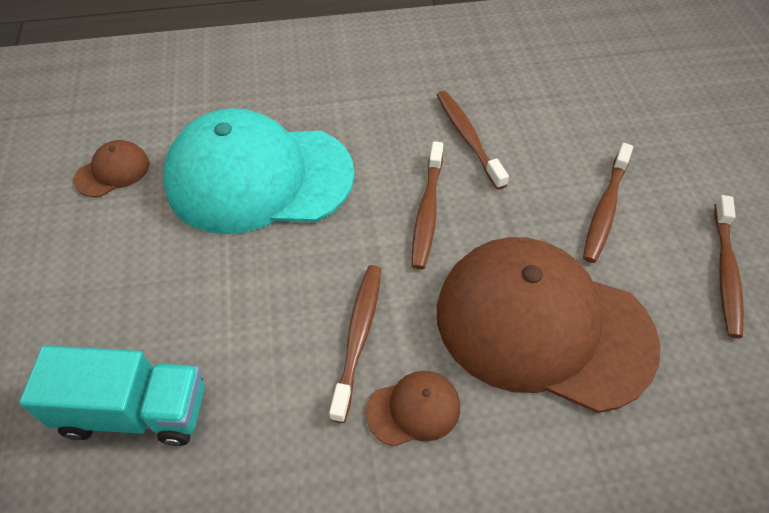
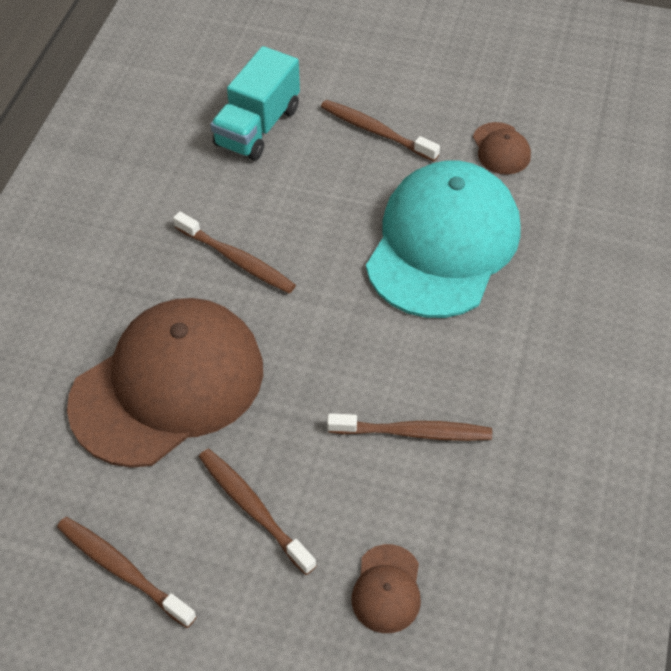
camera: 115 degrees right, 0 degrees up
brown cap [366,371,460,447] -> brown cap moved to [352,544,421,633]
brown toothbrush [412,141,444,269] -> brown toothbrush moved to [321,100,440,162]

